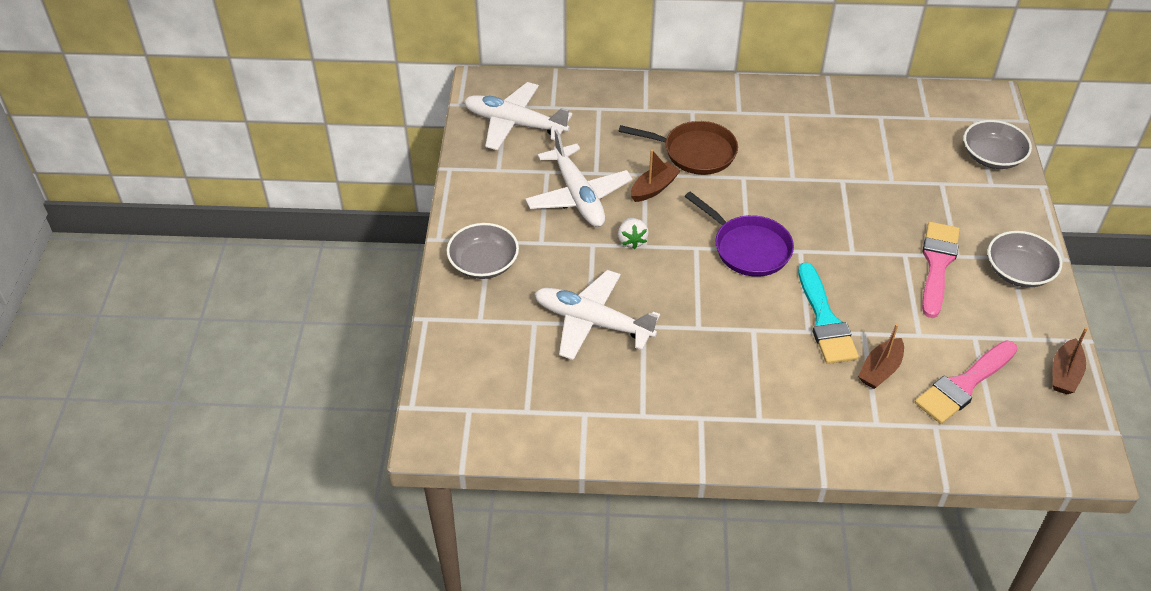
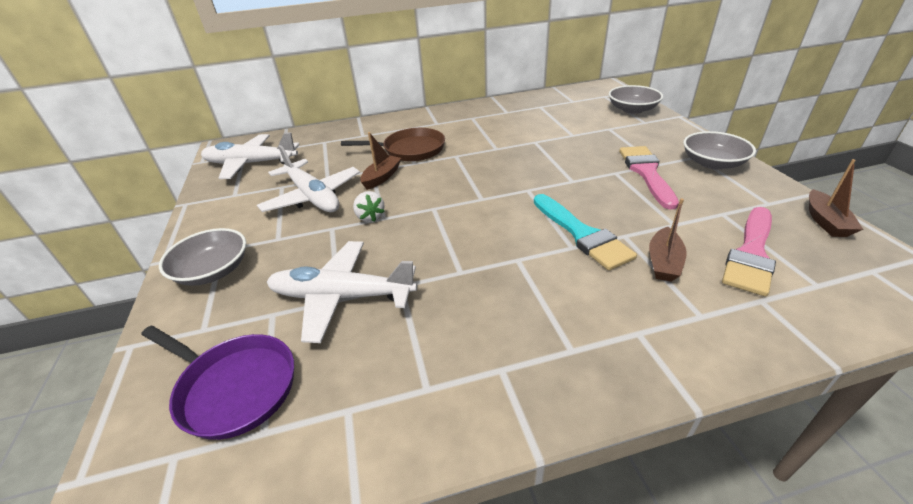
camera: 15 degrees left, 10 degrees down
purple pan [685,192,794,277] -> purple pan moved to [141,325,294,440]

